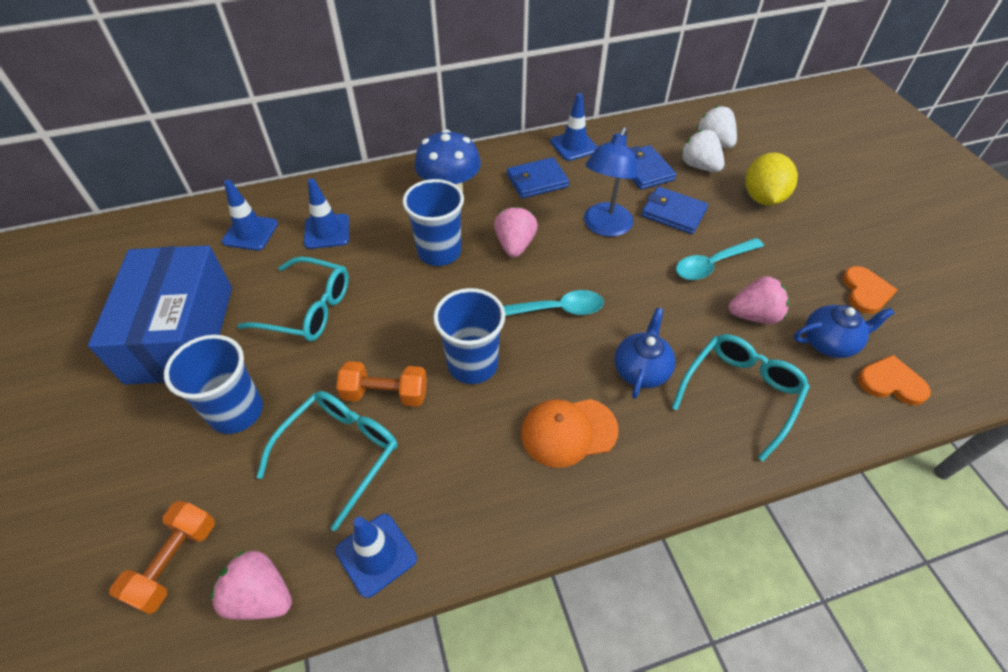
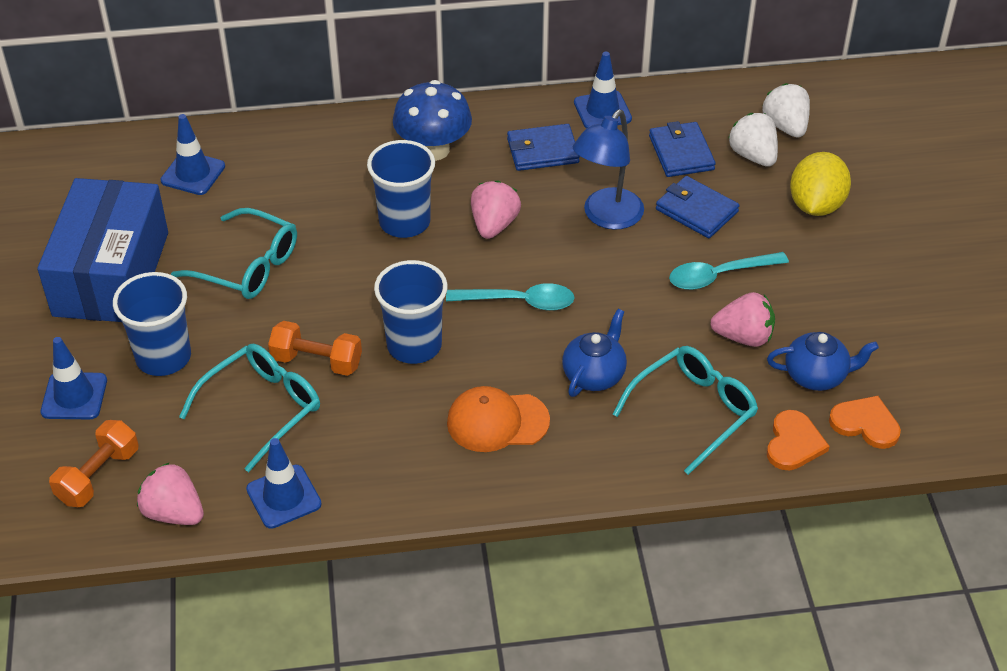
camera: 10 degrees right, 5 degrees down
blue traffic cone [304,178,349,249] -> blue traffic cone moved to [41,337,107,419]
orange heart [843,266,897,314] -> orange heart moved to [767,410,830,470]

